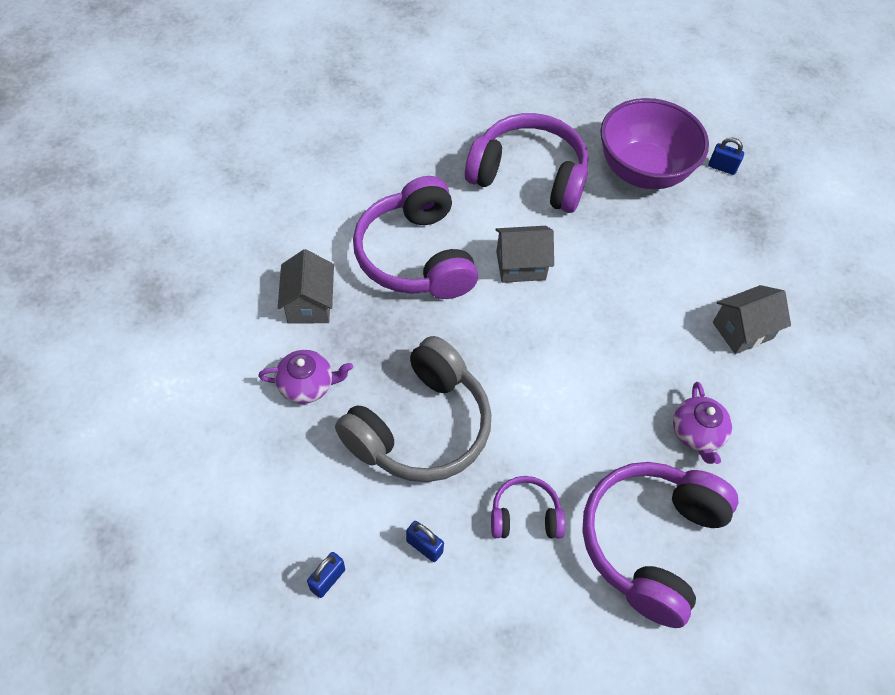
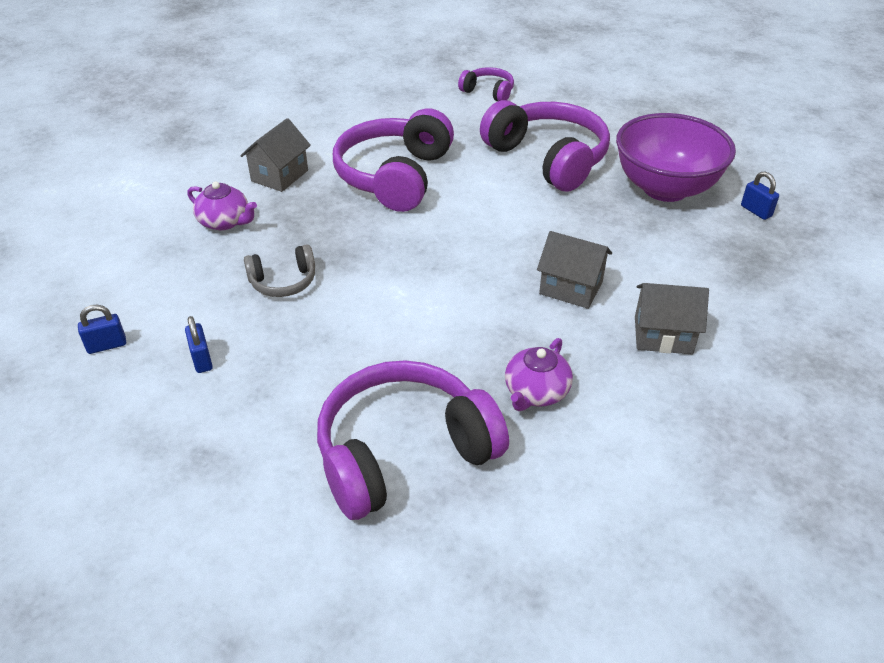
camera: 35 degrees right, 15 degrees down
grey headphones [335,336,491,482] -> grey headphones [244,244,315,297], size x0.49
purple headphones [491,476,565,539] -> purple headphones moved to [458,67,514,101]
grey house [495,226,554,283] -> grey house moved to [537,231,612,309]

